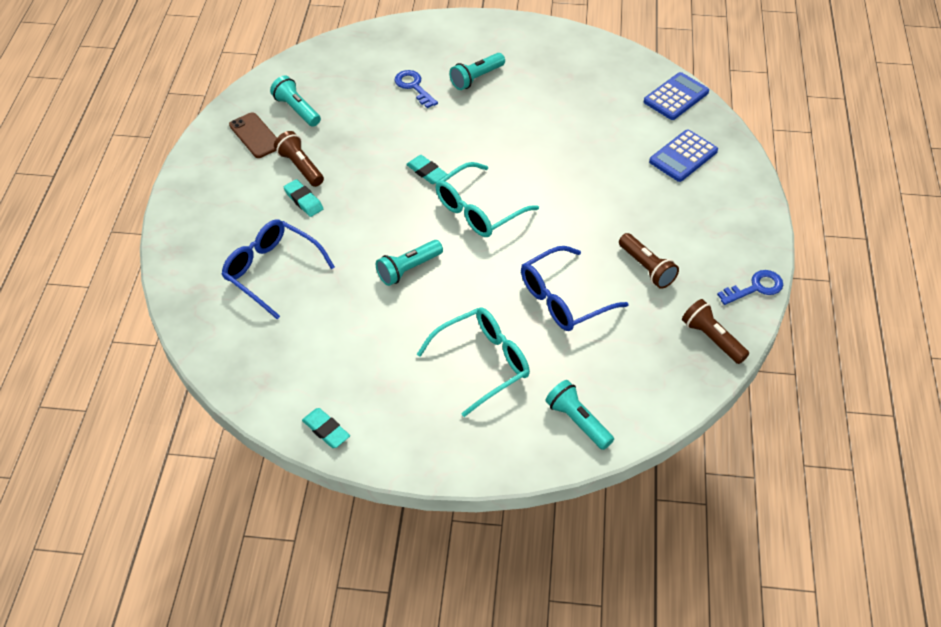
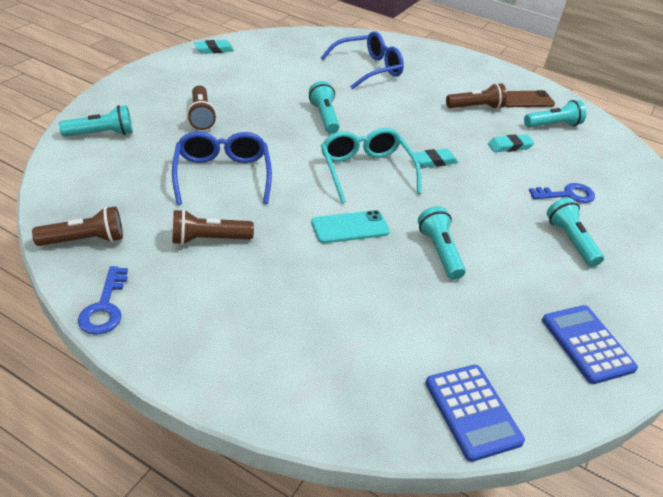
camera: 110 degrees right, 10 degrees down
turquoise eraser [284,179,323,217] -> turquoise eraser moved to [488,134,534,152]
turquoise glasses [417,307,530,417] -> brown flashlight [187,85,216,130]
blue calculator [649,129,718,182] -> blue calculator moved to [542,305,638,384]
none -> turquoise phone [311,210,390,243]
none -> turquoise flashlight [418,206,466,280]

